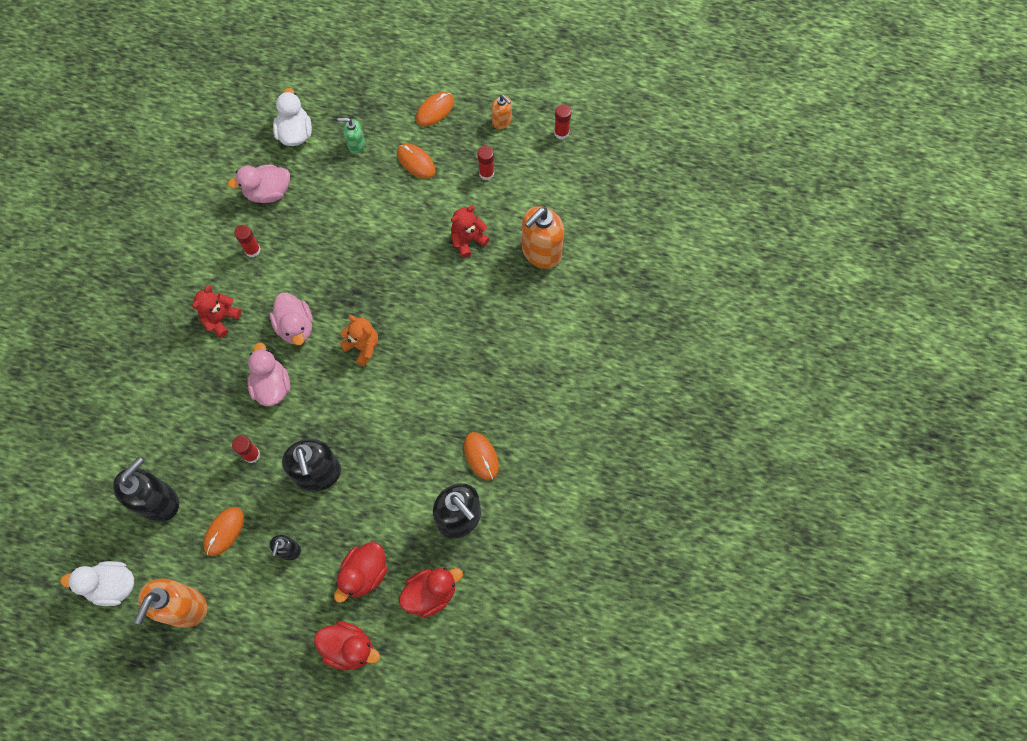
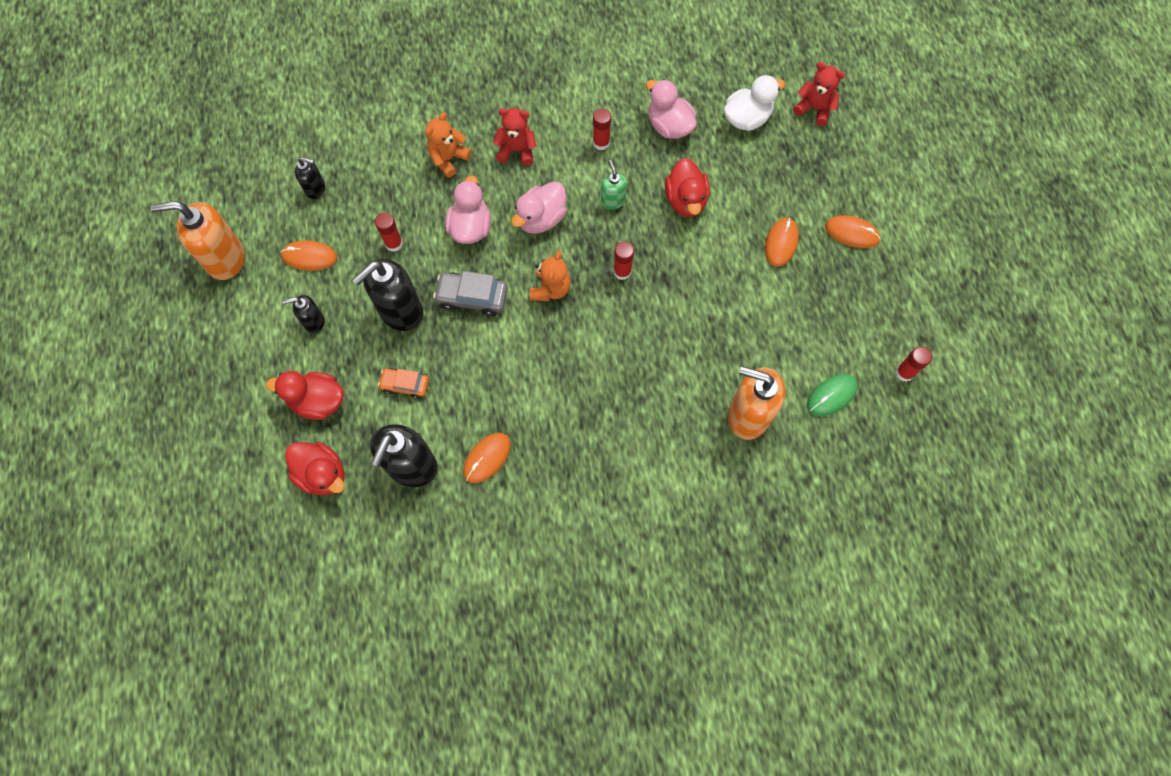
camera: 65 degrees right, 0 degrees up
white duck [60,561,134,606] -> none
black soap dispenser [113,457,179,522] -> black soap dispenser [295,157,325,199], size x0.52
pink duck [247,343,290,406] -> pink duck turned 45 degrees counterclockwise [445,175,491,244]
red duck [314,621,380,670] -> red duck moved to [665,158,710,217]
green soap dispenser [338,118,365,154] -> green soap dispenser moved to [601,160,627,210]
red teddy bear [451,205,490,258] -> red teddy bear moved to [793,62,845,126]
red glue stick [477,146,494,180] -> red glue stick moved to [614,242,634,280]
orange soap dispenser [492,95,512,129] -> none
none -> orange car [378,368,429,399]
none -> orange teddy bear [425,112,471,178]
none -> grey car [433,271,508,317]
none -> green mouse [807,374,858,416]

